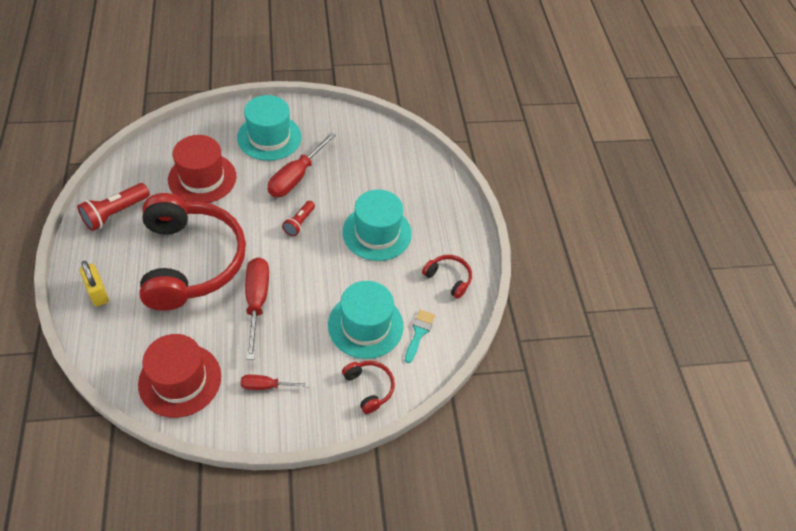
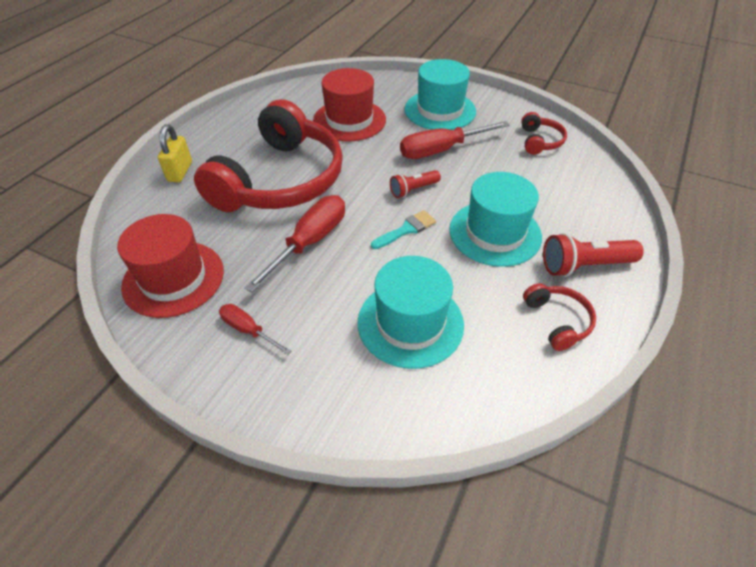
camera: 40 degrees right, 5 degrees down
red flashlight [77,183,150,231] -> red flashlight moved to [543,233,644,277]
red headphones [342,361,395,414] -> red headphones moved to [521,112,567,155]
turquoise brush [405,310,435,363] -> turquoise brush moved to [371,210,436,249]

